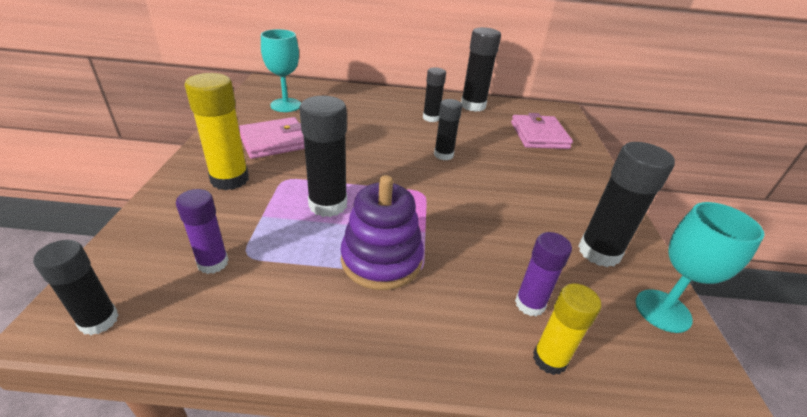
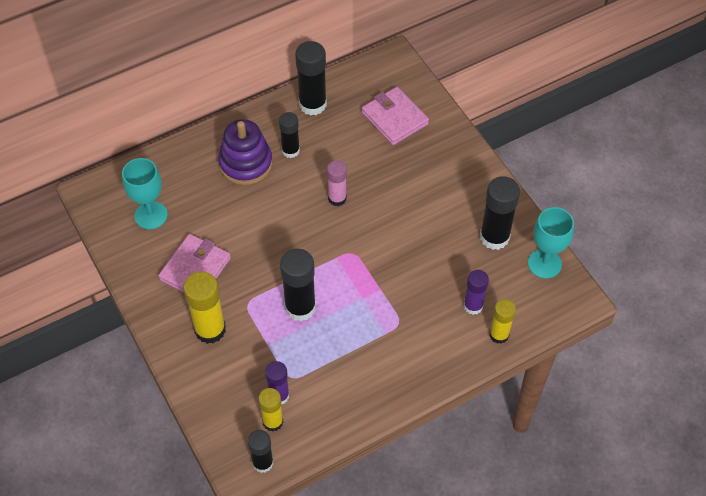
camera: 30 degrees left, 20 degrees up
purple stacking toy [341,175,424,290] -> purple stacking toy moved to [218,119,273,185]
black glue stick [434,99,462,160] -> pink glue stick [327,161,347,206]
none -> yellow glue stick [258,388,283,432]

